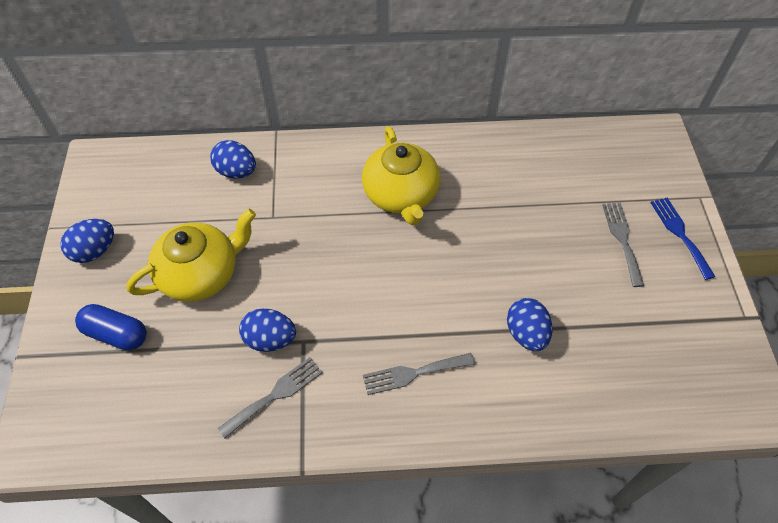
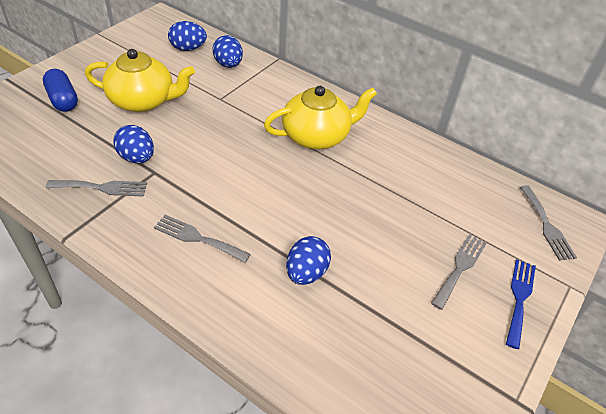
camera: 35 degrees right, 10 degrees down
blue egg [60,219,114,263] -> blue egg moved to [168,21,207,51]
yellow teapot [362,126,440,226] -> yellow teapot turned 135 degrees counterclockwise [264,86,377,149]
none -> grey fork [520,185,577,261]

